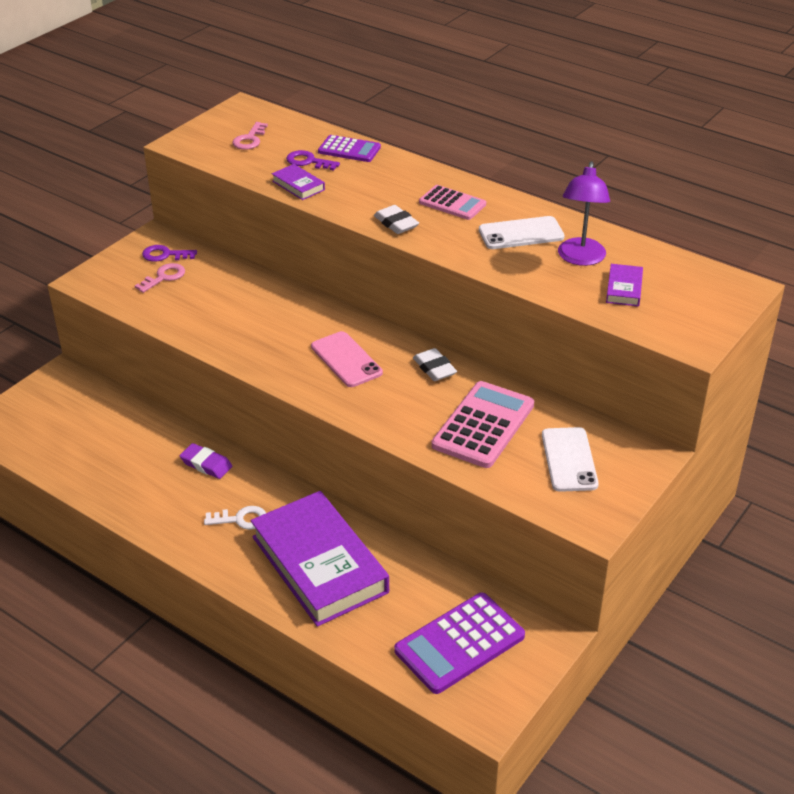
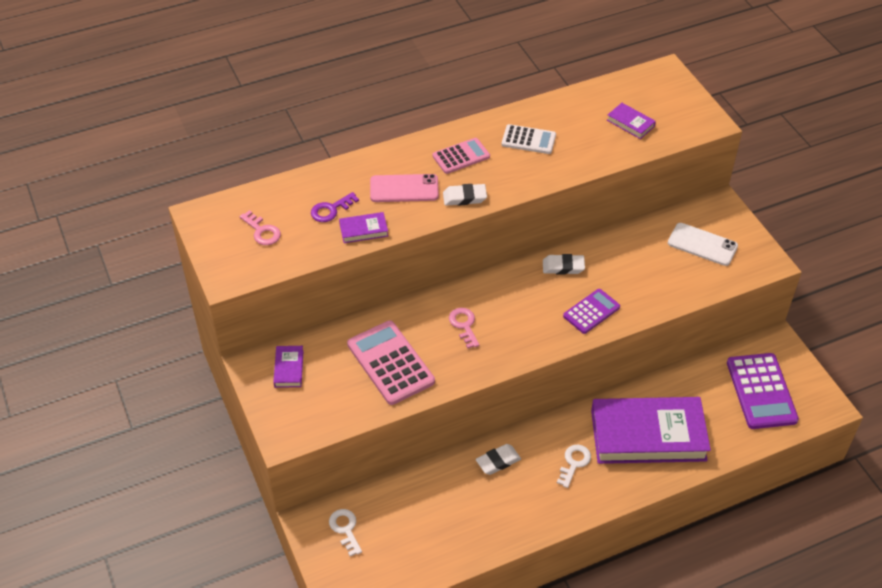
camera: 60 degrees left, 10 degrees up
pink key [135,263,185,293] -> pink key moved to [449,308,480,348]
purple key [142,245,197,262] -> purple book [273,346,304,388]
purple eraser [180,443,232,479] -> white eraser [476,444,521,475]
pink phone [311,331,383,387] -> pink phone moved to [370,174,439,202]
purple calculator [318,135,381,162] -> purple calculator moved to [563,289,620,334]
pink calculator [432,381,534,468] -> pink calculator moved to [347,320,435,405]
white phone [479,216,565,249] -> white calculator [502,124,556,154]
purple lamp [558,161,610,266] -> none
none -> white key [329,509,362,556]

